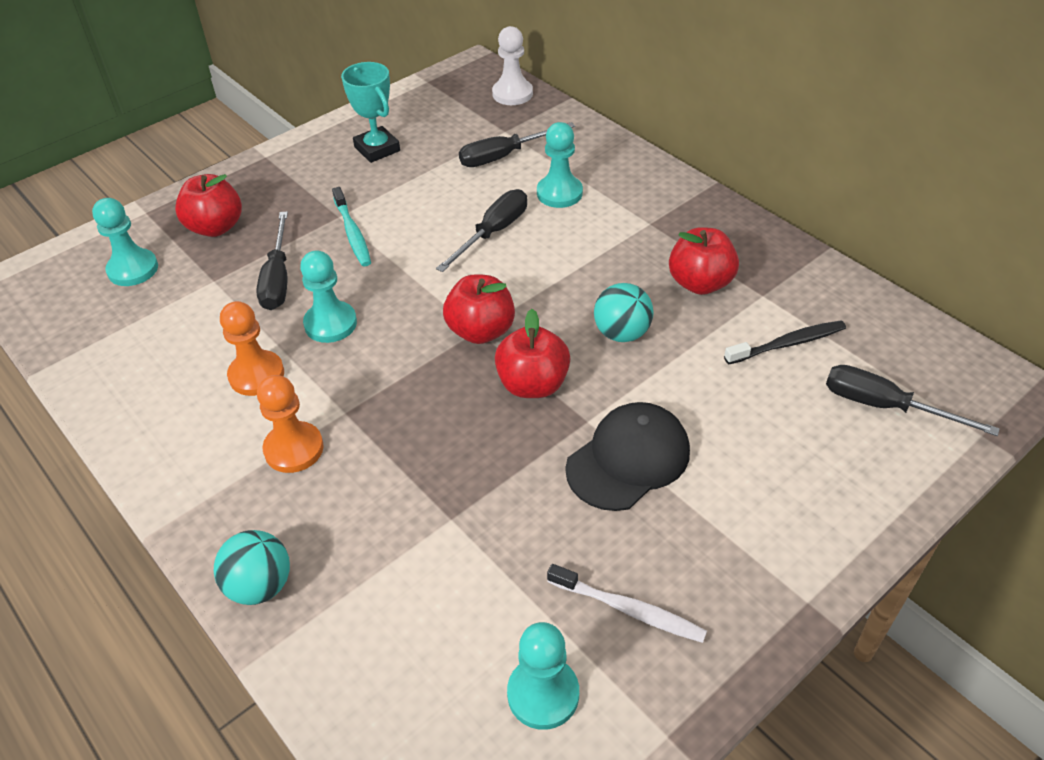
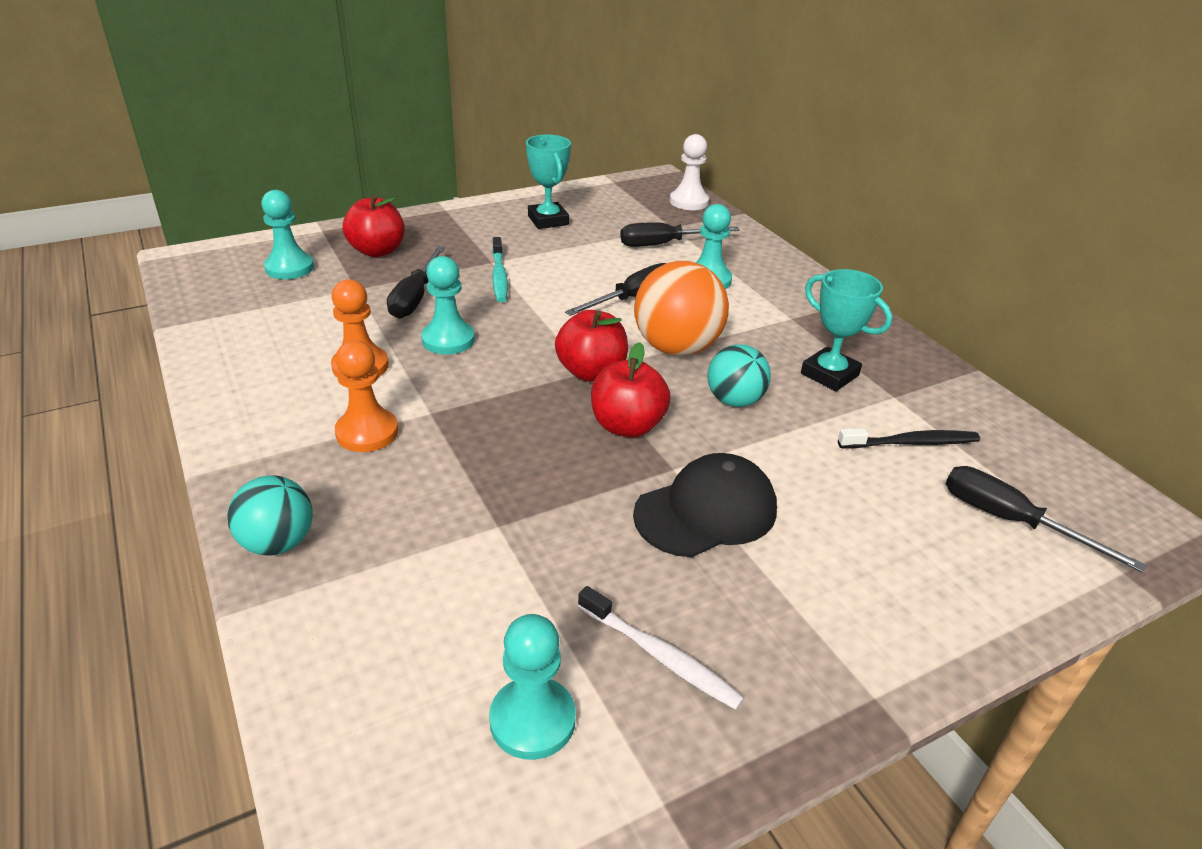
camera: 10 degrees right, 10 degrees down
red apple [669,227,739,295] -> turquoise trophy [801,269,892,391]
none -> orange ball [634,261,729,356]

